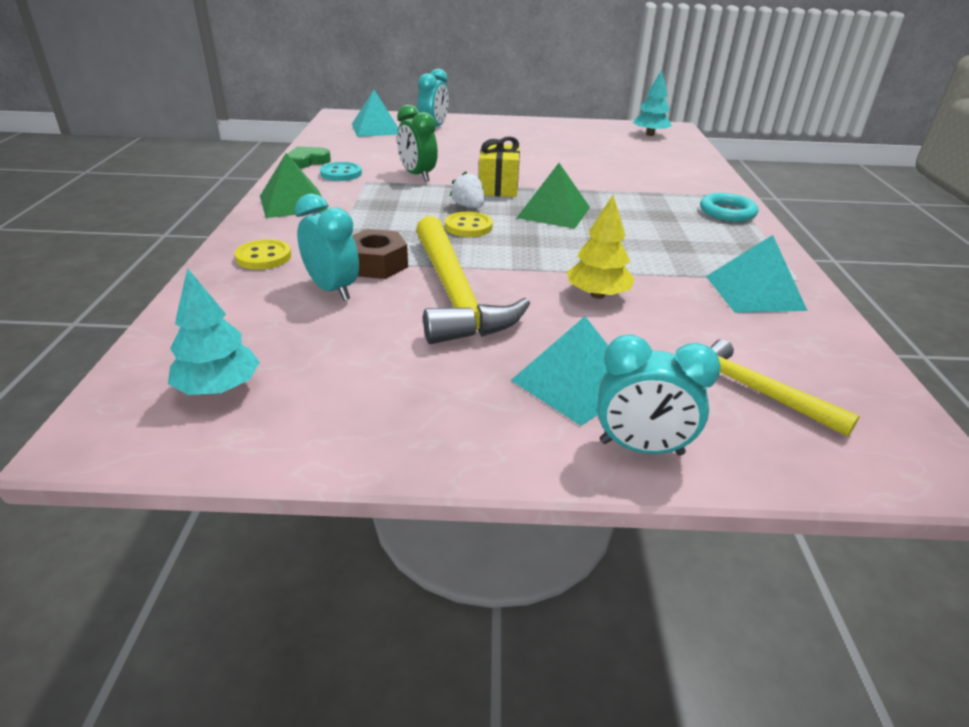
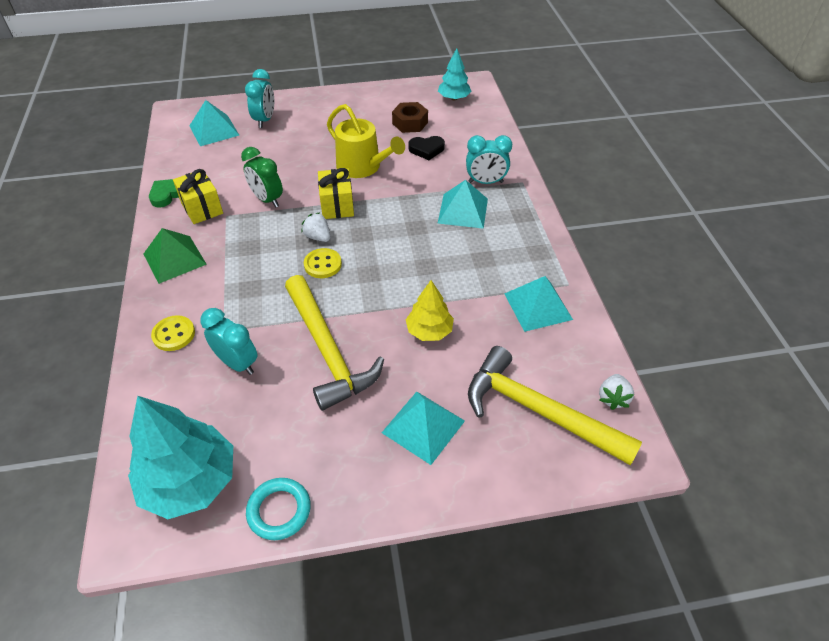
camera: 10 degrees left, 15 degrees up
turquoise tree [168,268,260,395] -> turquoise tree [128,396,233,519], size x1.76
turquoise button [320,162,362,181] -> yellow gift [173,169,223,224]
brown nut [352,229,408,279] -> brown nut moved to [392,102,428,133]
green pyramid [517,163,590,229] -> none
turquoise clock [597,335,721,456] -> turquoise clock moved to [466,135,512,184]
turquoise ring [700,193,758,222] -> turquoise ring moved to [246,478,311,540]
yellow hammer [710,339,860,437] -> yellow hammer [468,346,642,465], size x1.72
none -> yellow watering can [327,104,405,178]
none -> black heart [409,136,445,160]
none -> turquoise pyramid [438,180,488,229]
none -> white strawberry [599,374,634,410]

